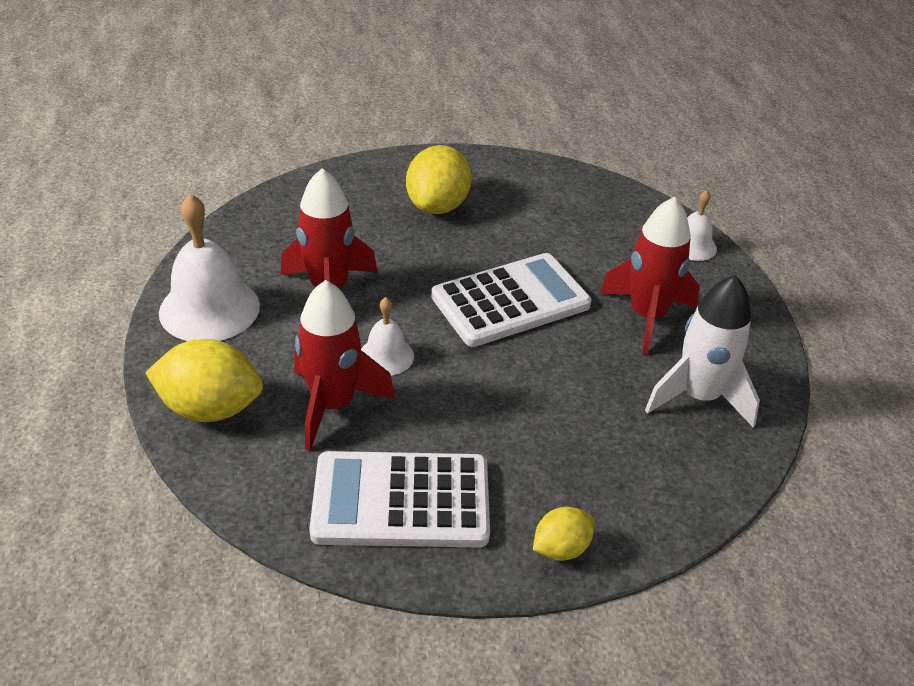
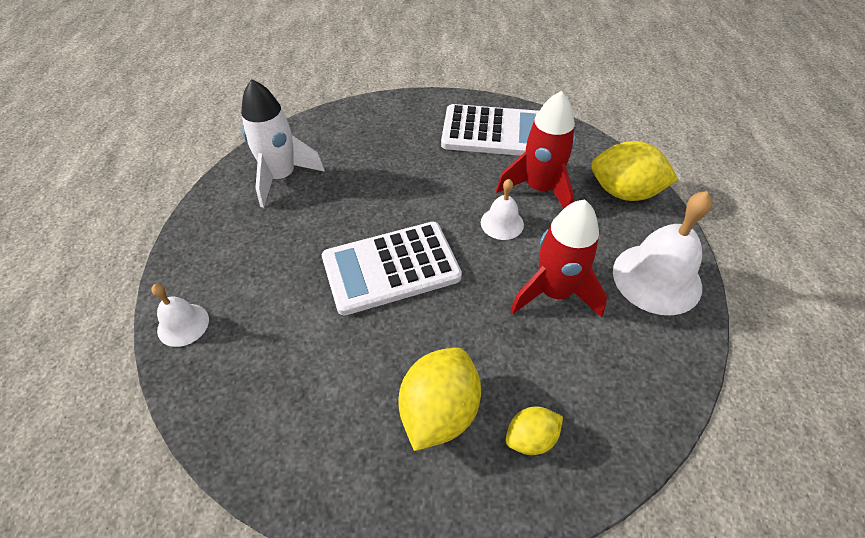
camera: 170 degrees left, 10 degrees up
yellow lemon [533,507,594,561] -> yellow lemon moved to [506,406,563,455]
red rocket [600,197,700,355] -> none

